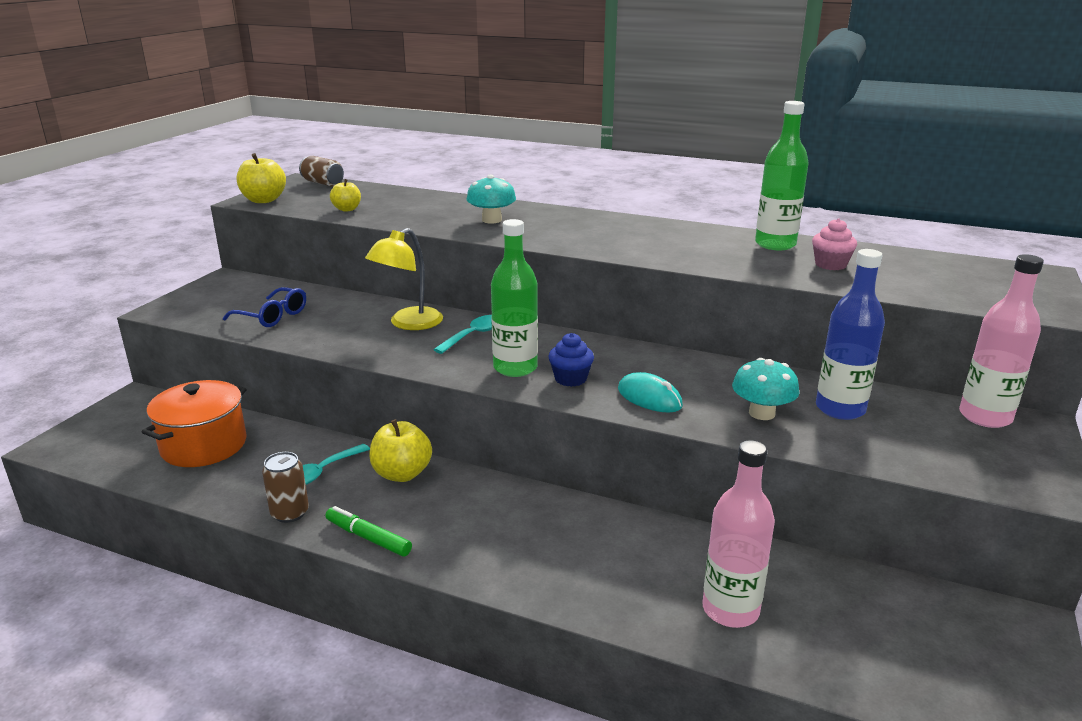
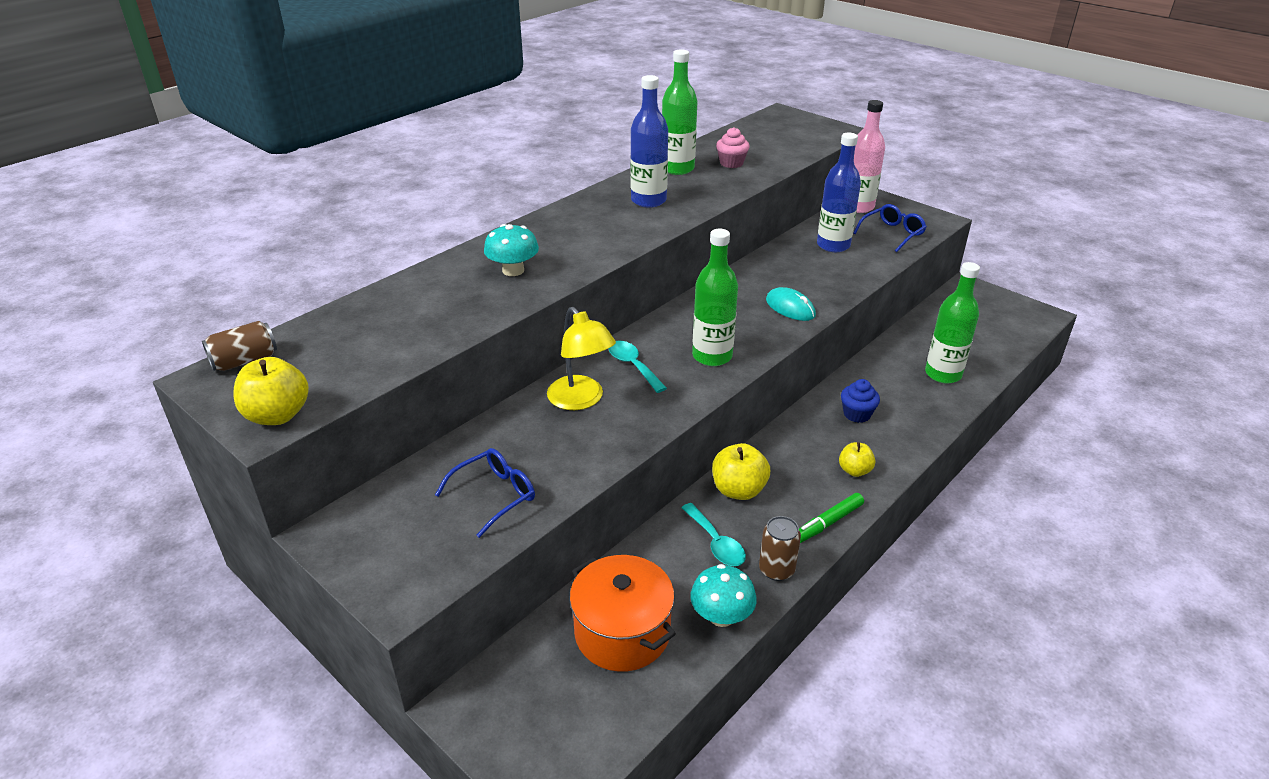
camera: 70 degrees left, 10 degrees up
yellow apple [330,179,361,212] -> yellow apple moved to [839,442,876,477]
blue cupcake [548,333,594,387] -> blue cupcake moved to [841,379,880,423]
turquoise mouse [618,372,683,413] -> turquoise mouse turned 75 degrees clockwise [766,287,816,321]
pink bottle [702,440,775,628] -> green bottle [925,262,980,383]
turquoise mushroom [732,358,799,420] -> turquoise mushroom moved to [690,564,757,627]
none -> blue bottle [631,75,668,208]
none -> blue glasses [853,204,927,252]

